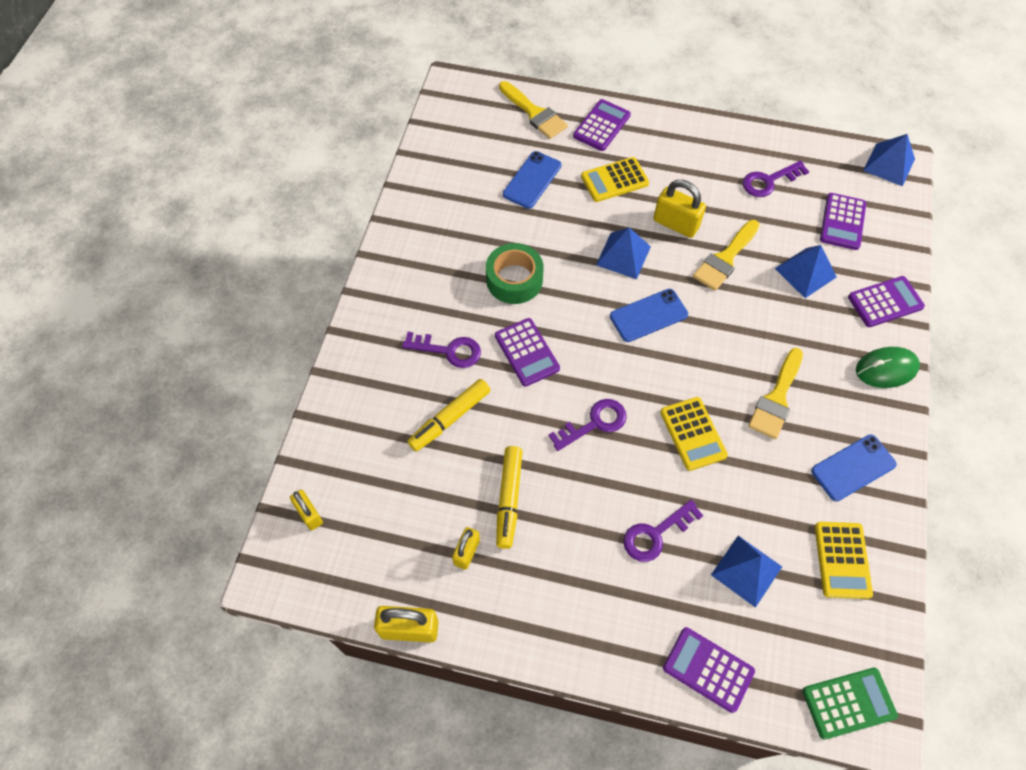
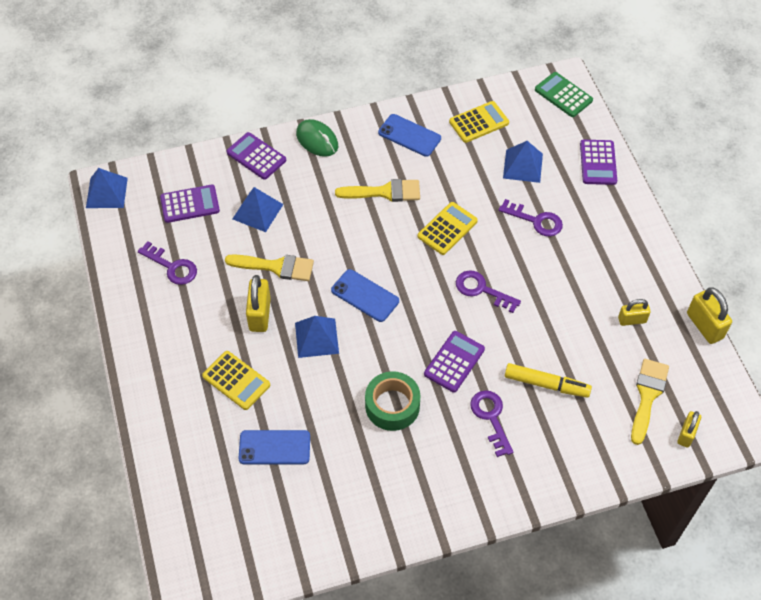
camera: 120 degrees left, 5 degrees down
yellow marker [496,446,523,549] -> none
yellow brush [499,81,568,139] -> yellow brush moved to [631,359,669,445]
purple calculator [573,99,631,151] -> none

